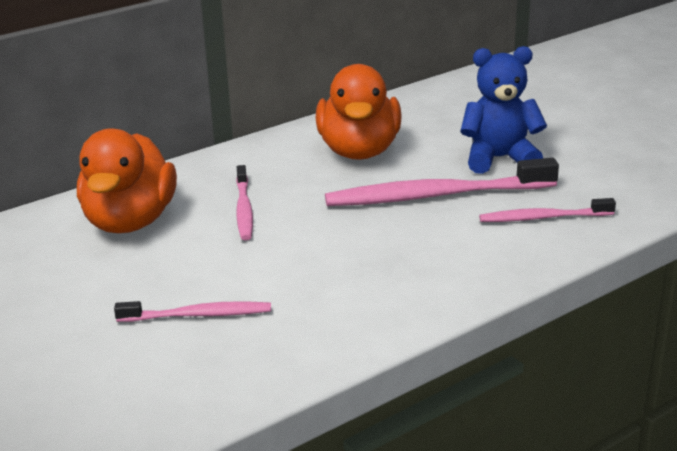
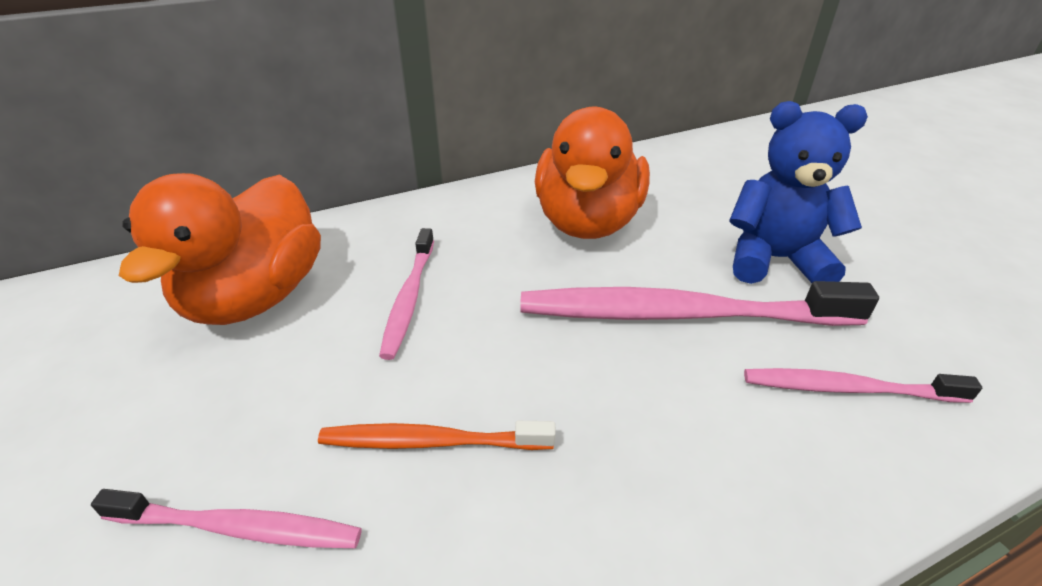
camera: 10 degrees right, 10 degrees up
none -> orange toothbrush [318,421,556,450]

